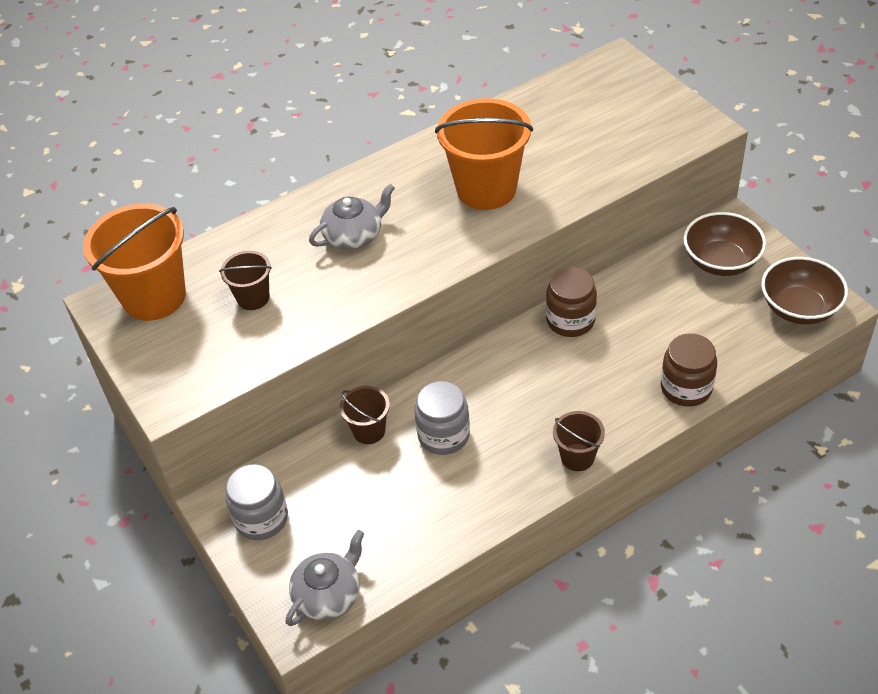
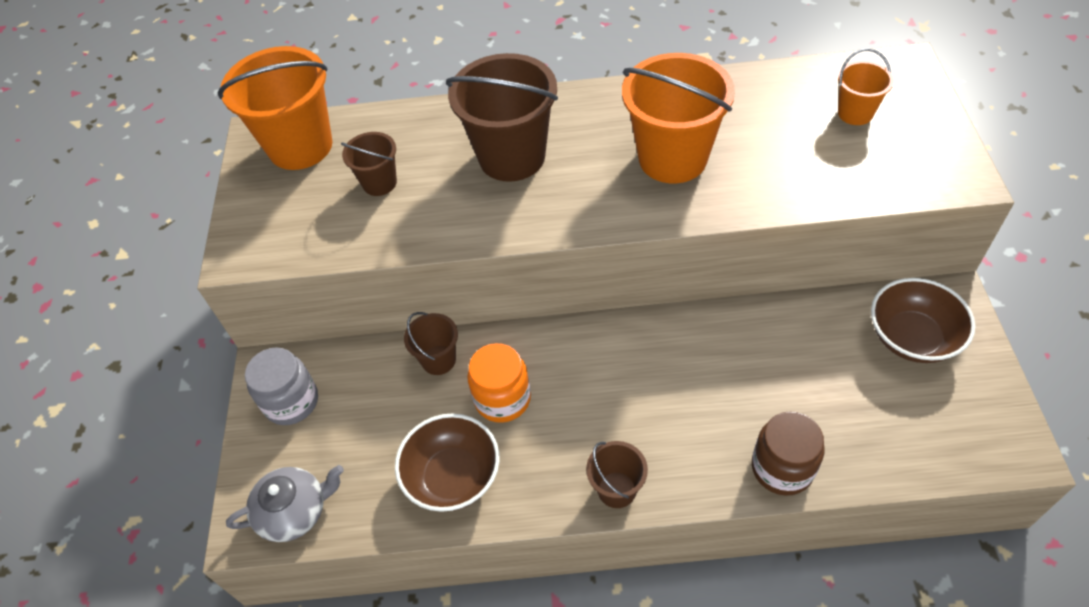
camera: 30 degrees right, 5 degrees up
grey teapot [309,184,395,250] -> brown bucket [446,53,558,182]
grey jar [415,381,470,455] -> orange jar [467,343,531,423]
brown jar [546,267,597,337] -> none
brown bowl [761,257,848,325] -> brown bowl moved to [395,413,500,512]
none -> orange bucket [838,48,894,125]

